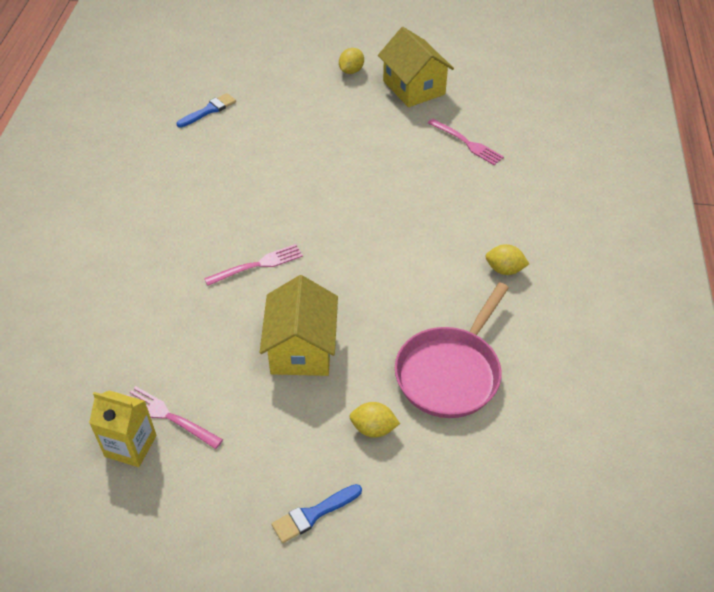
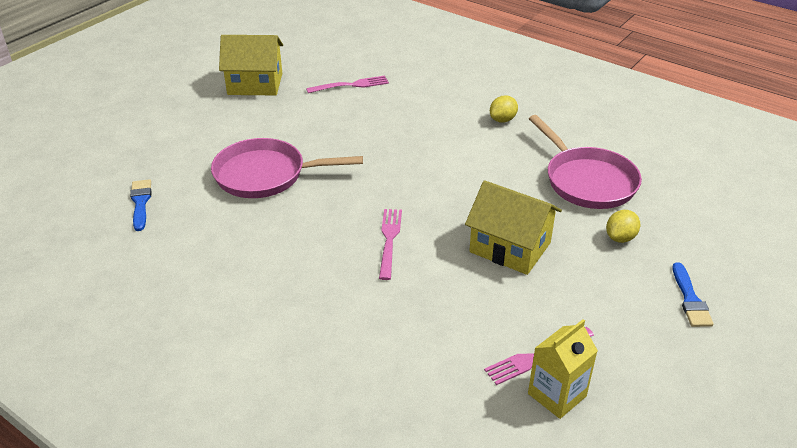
camera: 60 degrees left, 10 degrees down
yellow lemon [339,48,364,74] -> none
none -> pink pan [211,138,363,198]

